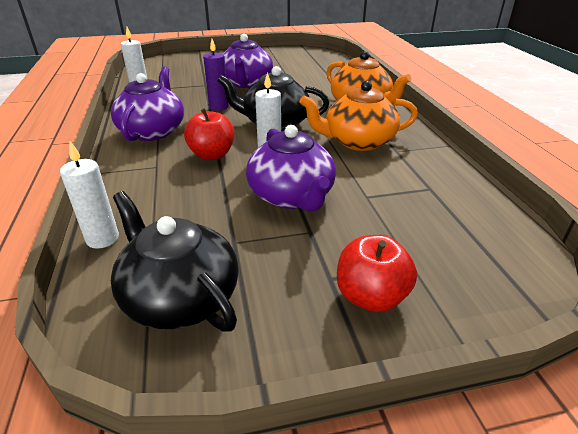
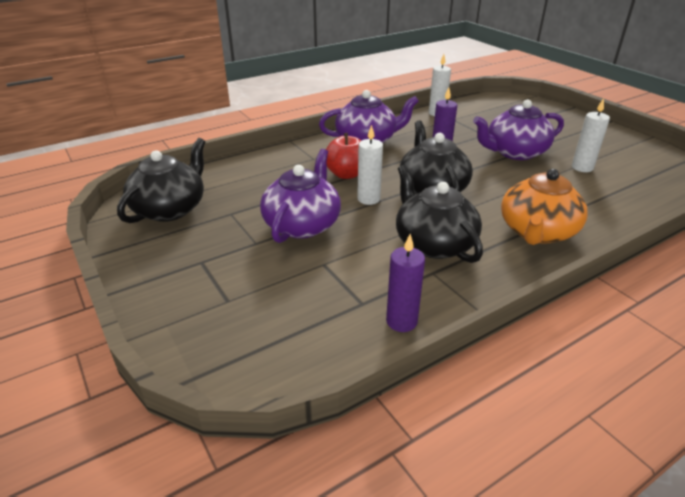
camera: 70 degrees right, 0 degrees up
white candle [60,141,119,249] -> white candle moved to [572,98,610,172]
purple teapot [246,125,336,212] -> purple teapot turned 150 degrees clockwise [260,149,341,243]
orange teapot [300,81,418,151] -> black teapot [396,165,483,263]
red apple [337,235,417,312] -> none
none -> purple candle [386,234,425,332]

